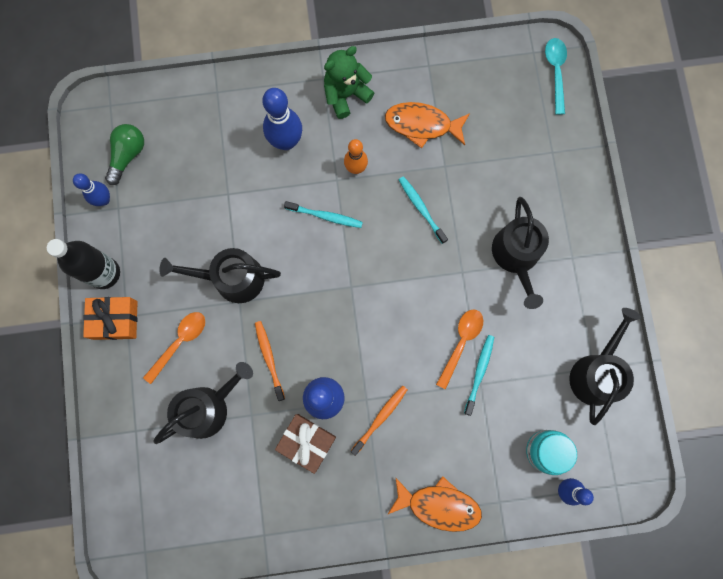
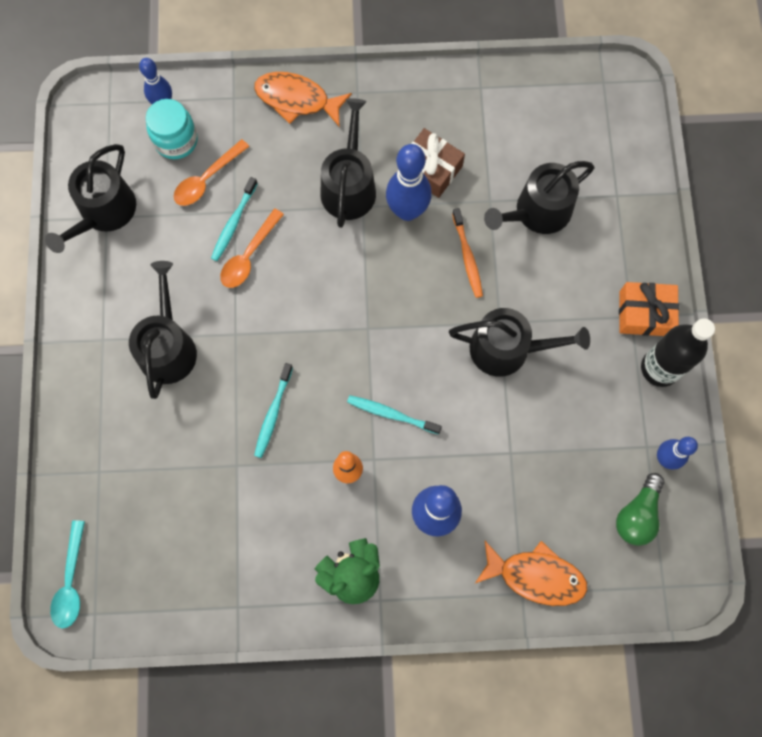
camera: 175 degrees left, 5 degrees down
orange spoon [143,312,205,384] -> orange spoon moved to [174,139,249,206]
orange toothbrush [351,385,408,456] -> black watering can [320,98,376,228]
orange fish [385,102,470,148] -> orange fish moved to [475,541,588,606]
turquoise toothbrush [399,176,448,244] -> turquoise toothbrush turned 45 degrees clockwise [254,363,293,458]

